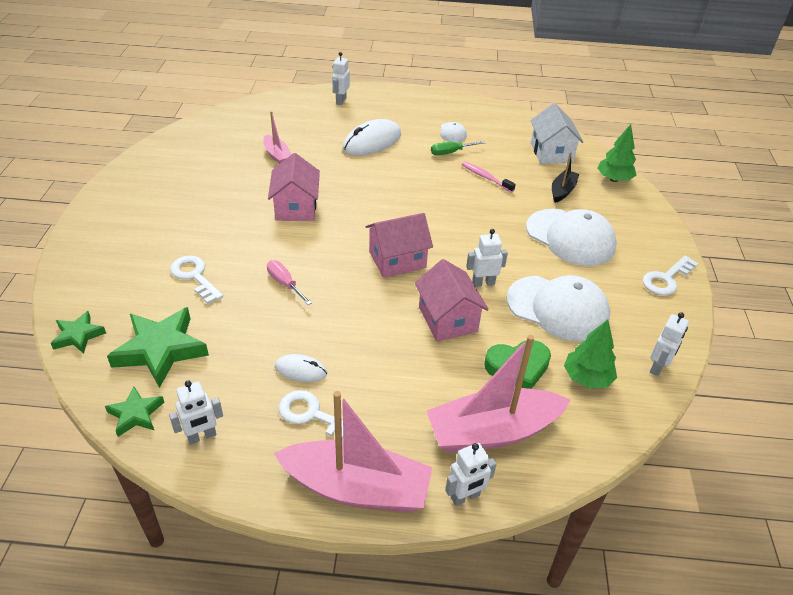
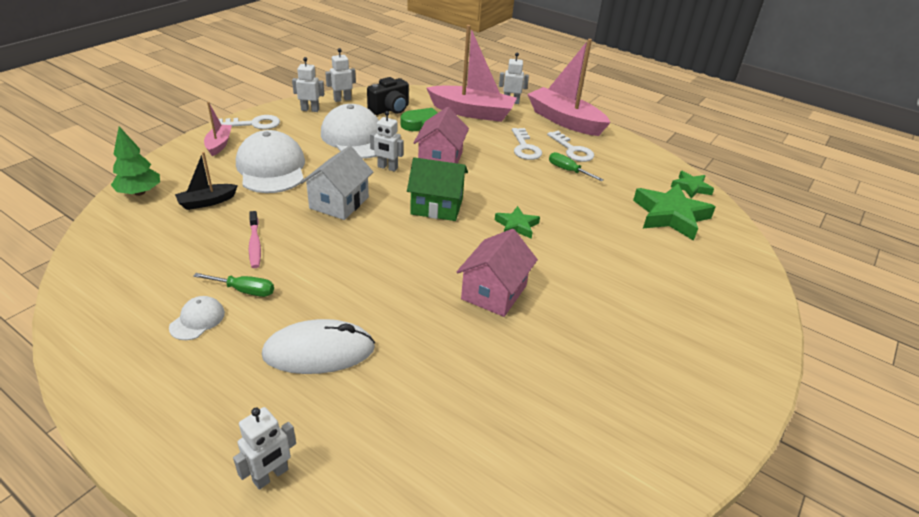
camera: 150 degrees left, 5 degrees down
green star [51,311,106,354] -> green star moved to [495,206,540,239]
white robot [169,380,223,445] -> white robot moved to [292,57,324,112]
white key [170,256,223,304] -> white key moved to [512,128,542,160]
pink boat [263,111,292,164] -> pink boat moved to [204,102,232,156]
pink screwdriver [267,260,312,305] -> none
white mouse [275,354,327,382] -> green screwdriver [549,152,604,181]
pink house [365,213,433,278] -> green house [407,157,468,221]
white house [530,103,583,164] -> white house moved to [300,146,373,220]
green tree [564,319,617,389] -> black camera [367,77,409,115]

